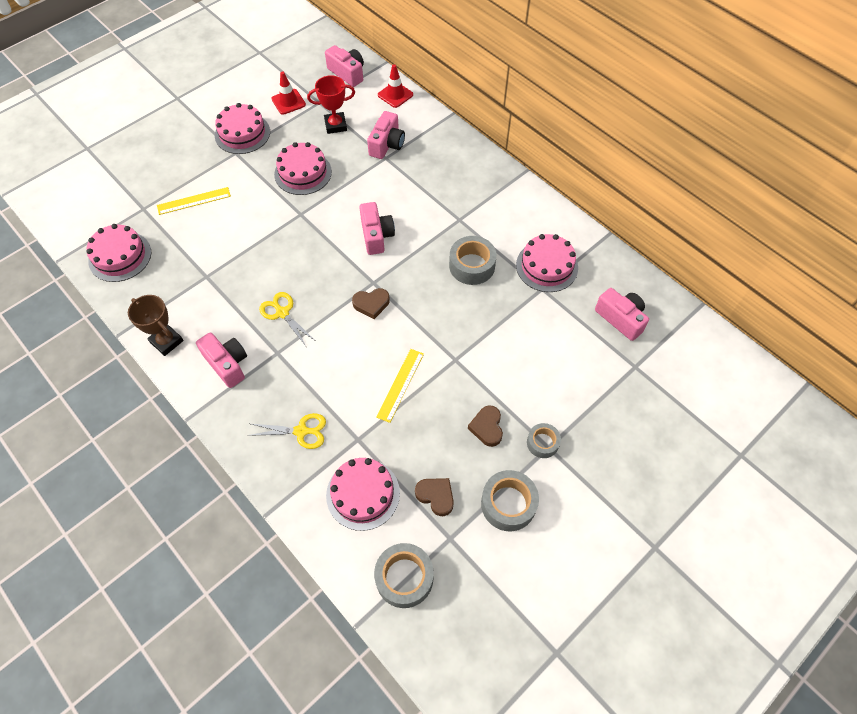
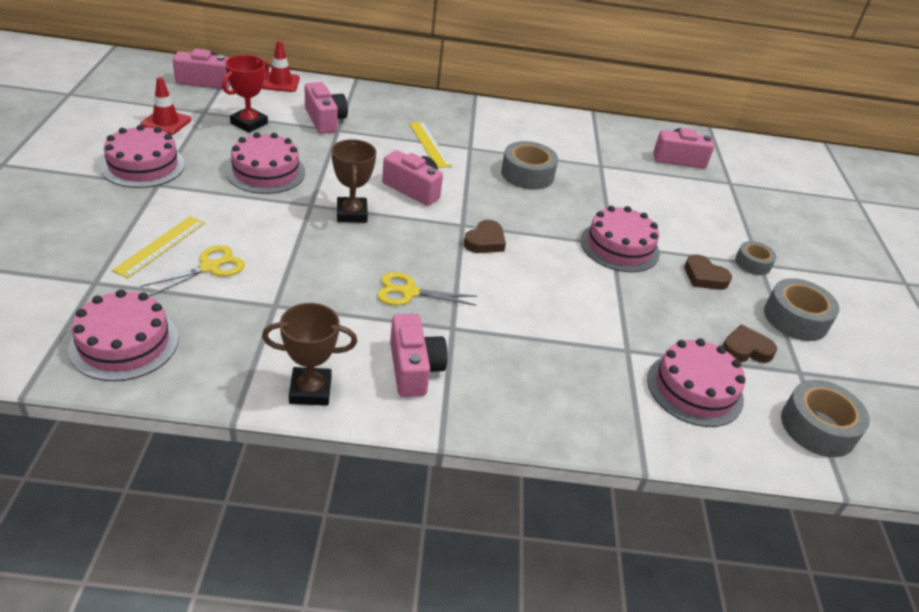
camera: 50 degrees left, 20 degrees down
pink camera [196,332,247,388] -> pink camera turned 75 degrees clockwise [390,314,448,397]
yellow scissors [248,413,326,449] -> yellow scissors moved to [140,245,245,296]
yellow ruler [376,349,424,423] -> yellow ruler moved to [409,122,452,168]
pink cake [516,234,578,292] -> pink cake moved to [581,206,660,272]
none -> brown trophy [331,139,376,223]

